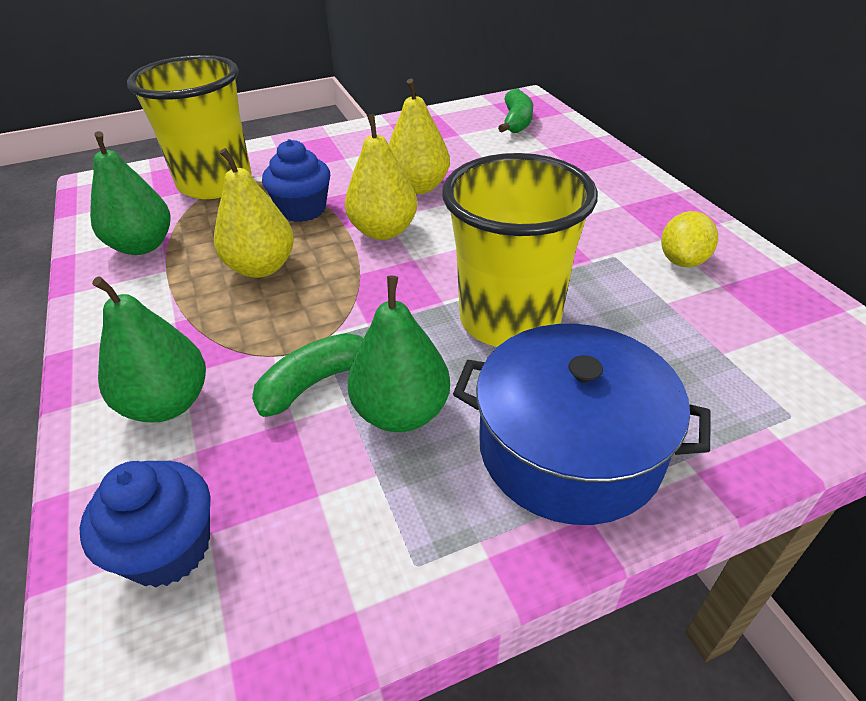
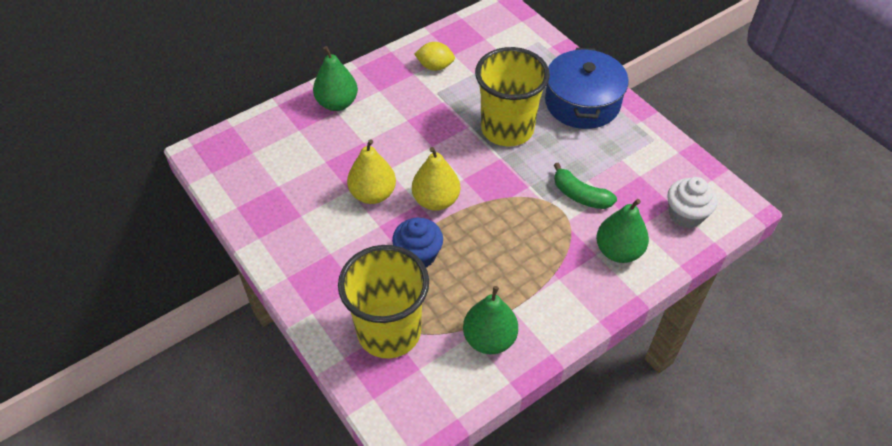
camera: 105 degrees left, 10 degrees up
blue cupcake [79,461,210,587] -> white cupcake [667,177,717,228]
yellow pear [214,148,294,278] -> none
green pear [348,276,450,432] -> green pear moved to [313,46,358,111]
green banana [498,88,533,133] -> none

